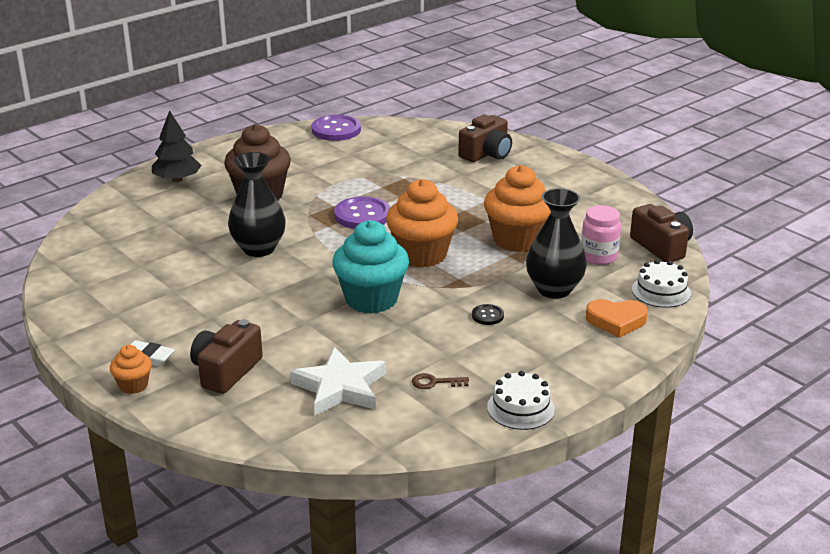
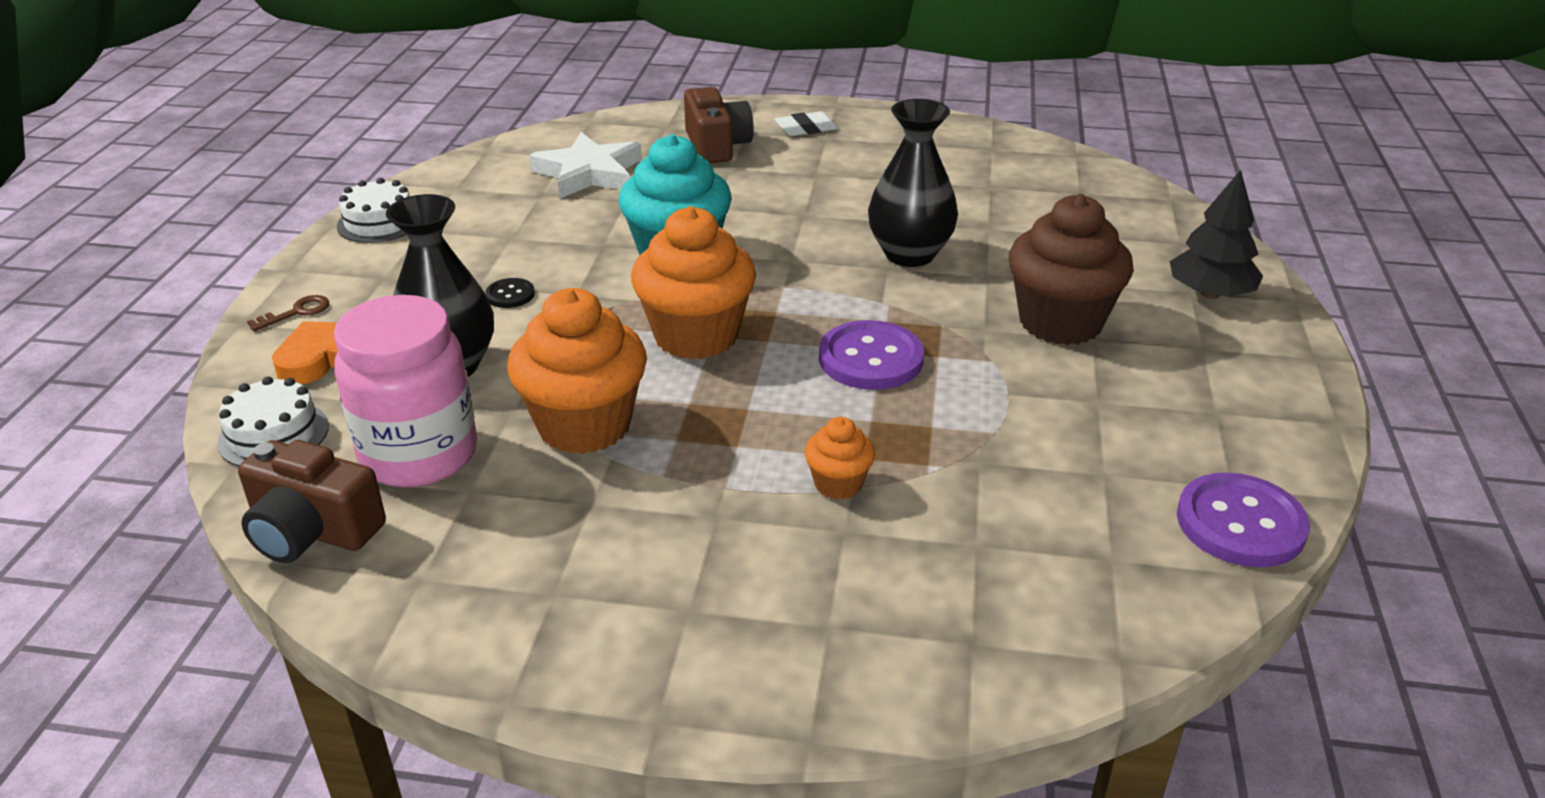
camera: 140 degrees right, 5 degrees up
orange cupcake [110,345,152,394] -> orange cupcake moved to [805,417,875,500]
brown key [412,373,469,389] -> brown key moved to [247,295,329,331]
brown camera [458,114,512,162] -> none
pink jar [581,205,621,265] -> pink jar [334,295,477,487], size x1.62

